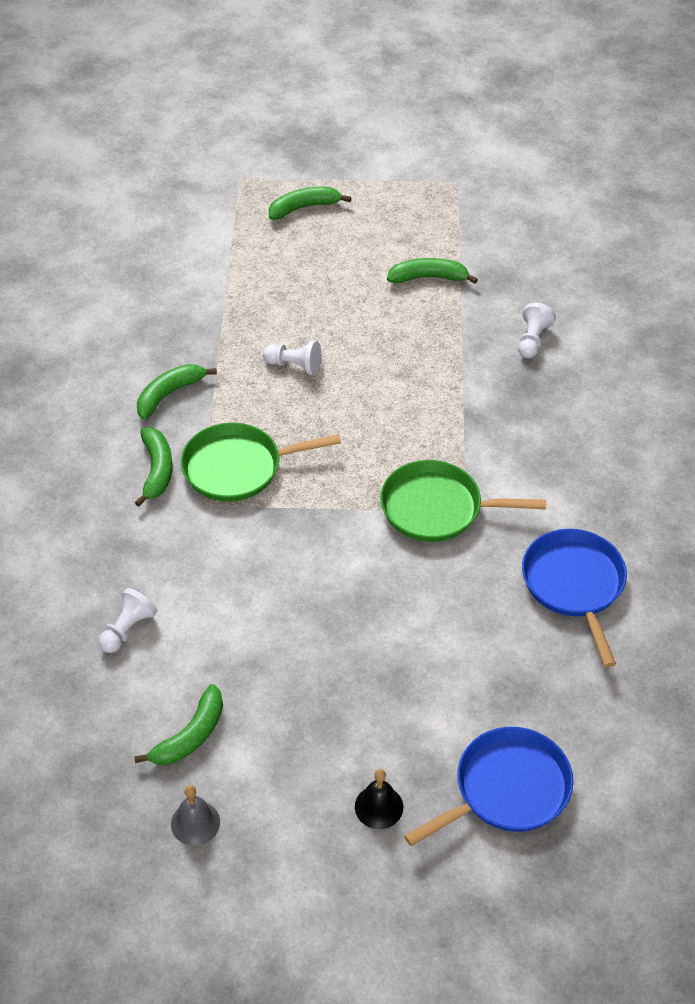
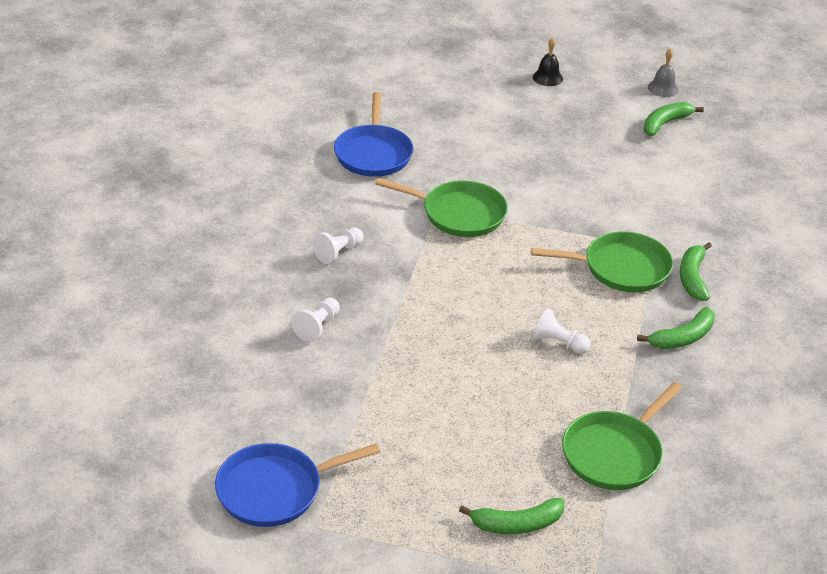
camera: 170 degrees left, 10 degrees down
white pawn [99,588,157,653] -> white pawn moved to [313,227,364,264]
green banana [387,258,478,284] -> none
blue pan [404,727,574,846] -> blue pan moved to [215,443,380,527]
none -> green pan [562,382,682,490]

